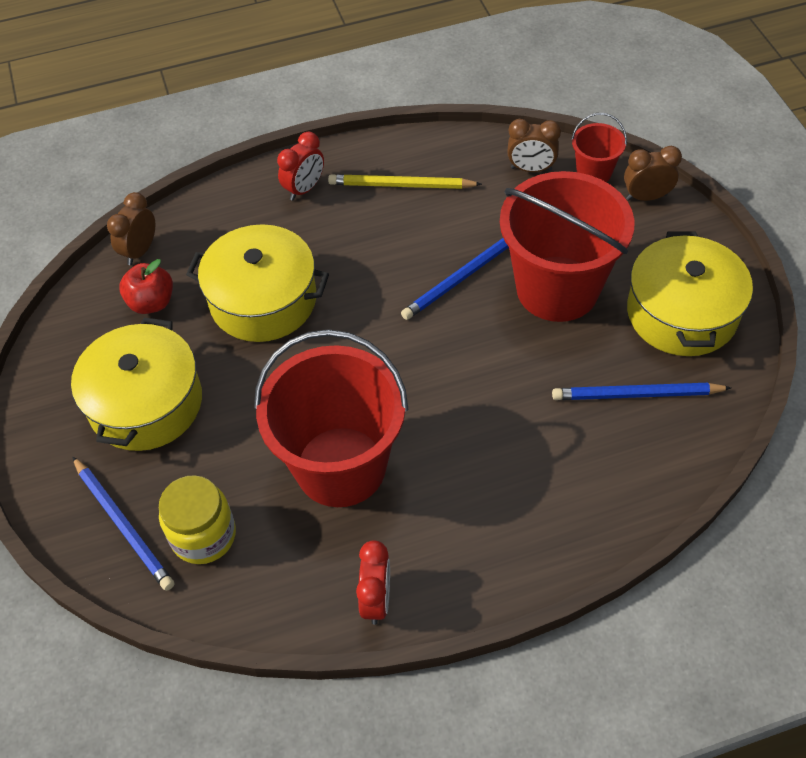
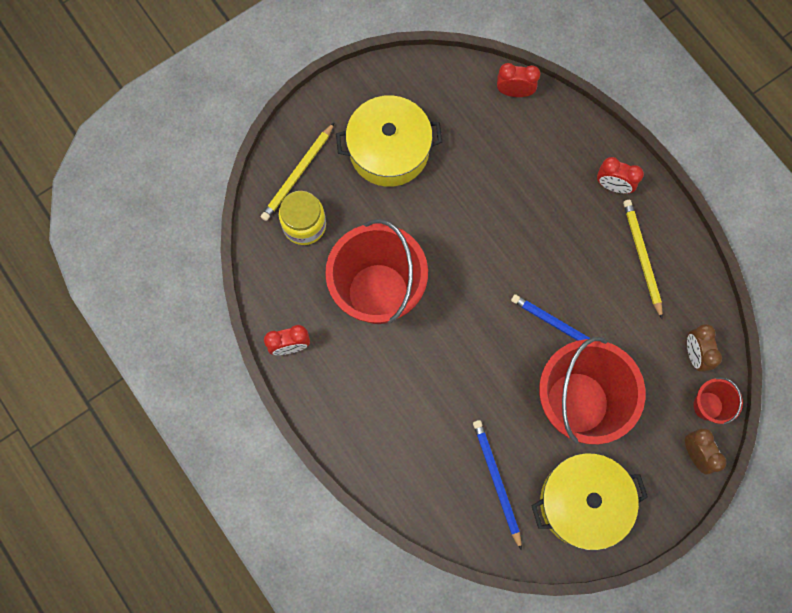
camera: 70 degrees right, 20 degrees up
blue pencil [72,456,174,591] -> yellow pencil [261,122,335,221]
brown clock [107,192,155,265] -> red clock [497,63,540,97]
red apple [119,259,173,314] -> none
yellow pot [186,224,329,342] -> none

